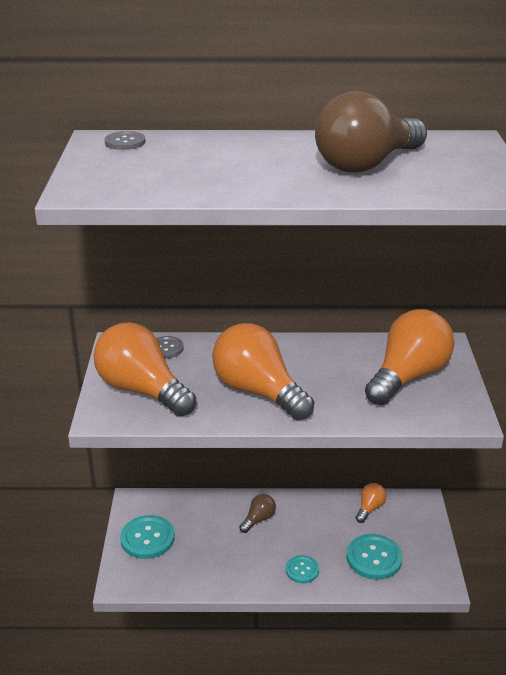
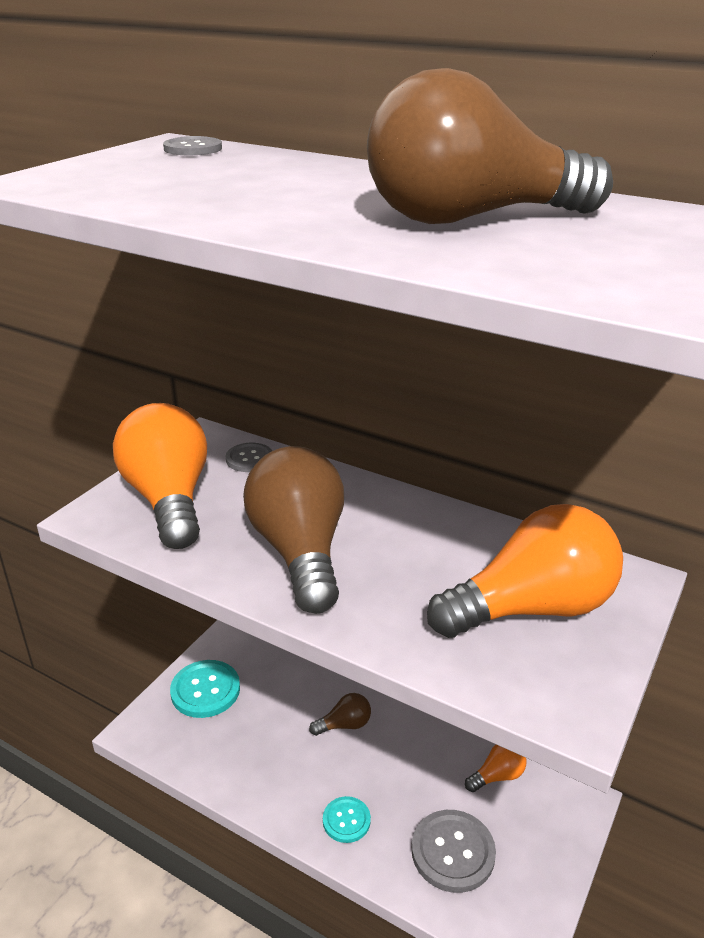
camera: 30 degrees right, 0 degrees up
orange light bulb [212,323,314,420] -> brown light bulb [243,446,344,614]
turquoise button [347,534,403,580] -> grey button [412,810,496,893]

